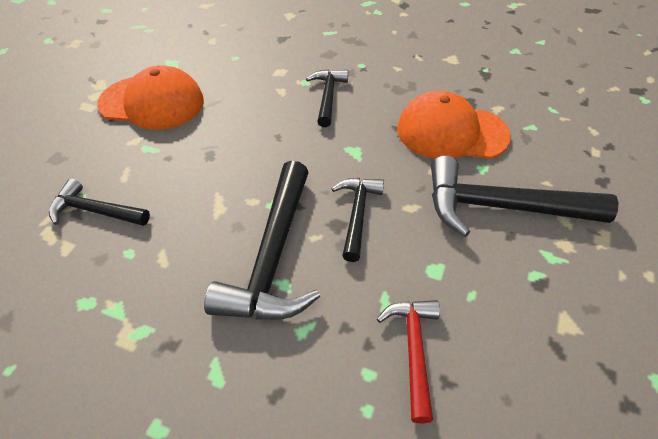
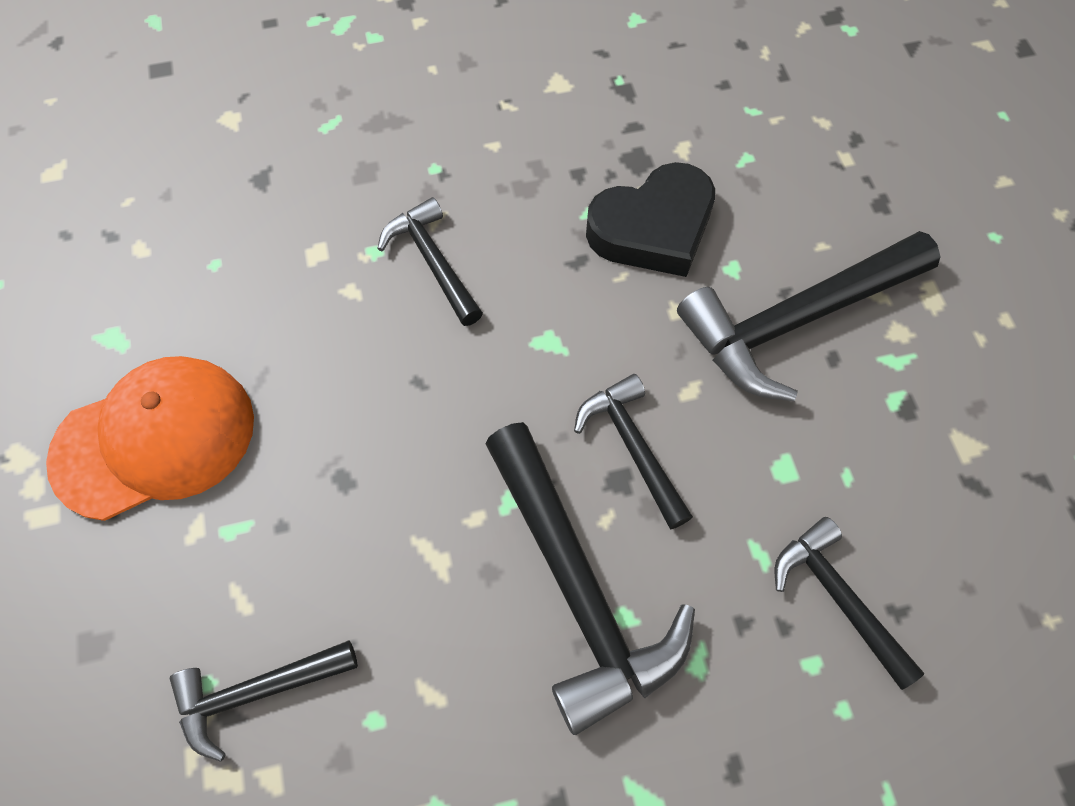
camera: 35 degrees left, 15 degrees up
red hammer [377,300,440,423] -> black hammer [775,517,925,690]
orange cap [397,91,511,159] -> black heart [586,162,715,277]

